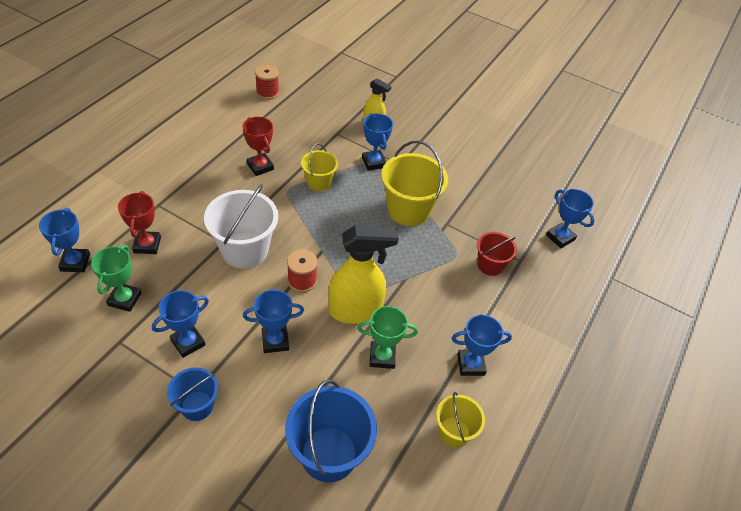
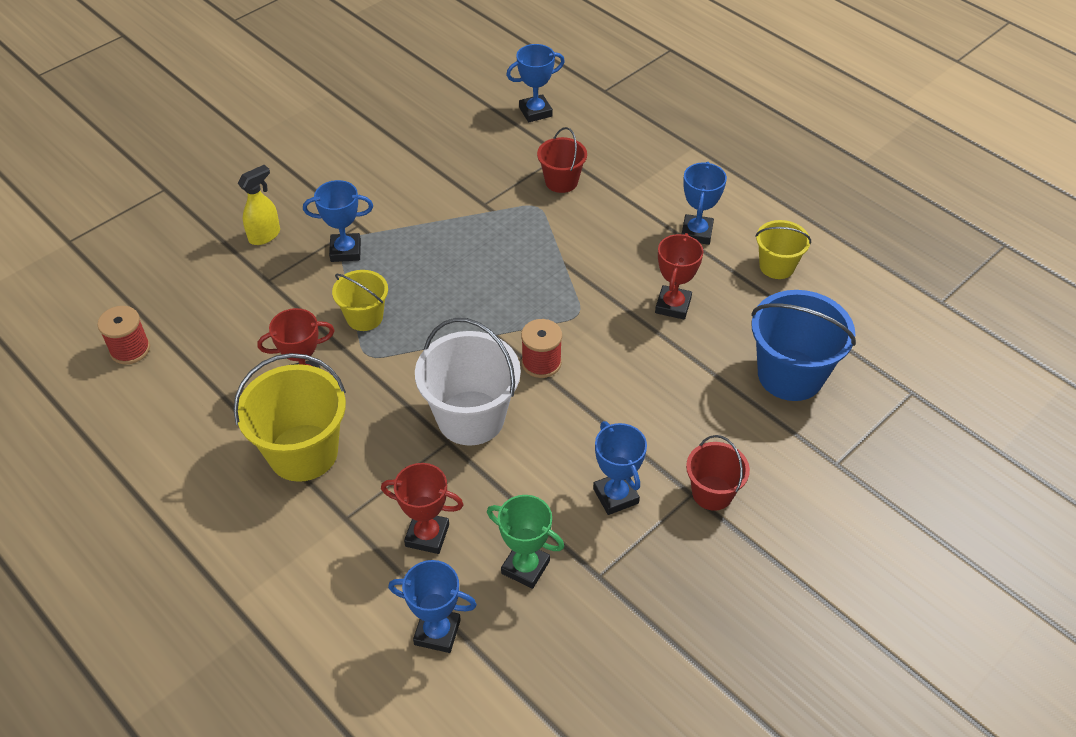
camera: 70 degrees left, 0 degrees up
blue bucket [167,368,218,421] -> red bucket [686,435,750,511]
blue trophy [243,290,304,353] -> none
yellow spray bottle [328,225,399,324] -> none
green trophy [357,306,418,369] -> red trophy [655,233,704,320]
yellow bucket [381,140,448,226] -> yellow bucket moved to [233,353,346,482]

